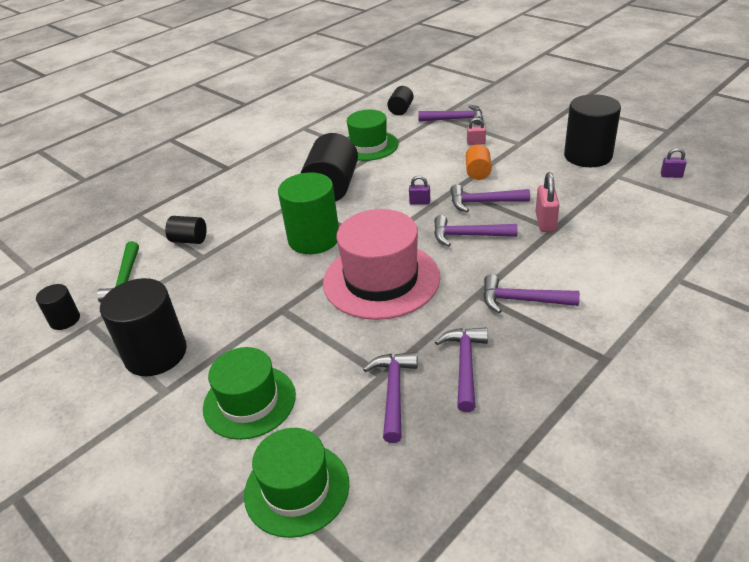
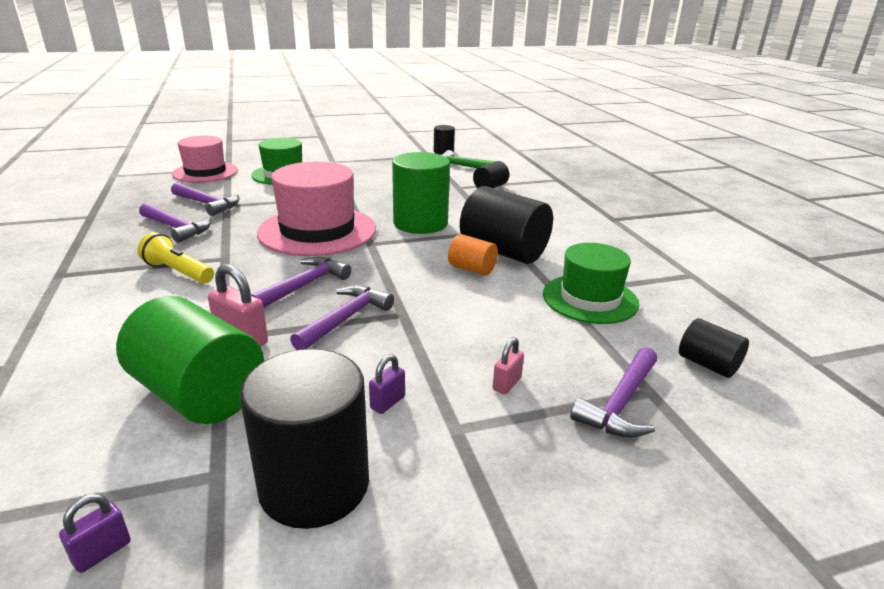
camera: 115 degrees right, 10 degrees down
black cylinder [100,278,187,376] -> none
green hat [244,428,349,538] -> pink hat [172,136,238,183]
purple padlock [409,176,430,205] -> purple padlock moved to [369,354,405,414]
orange cylinder [466,144,492,180] -> orange cylinder moved to [448,234,498,276]
purple hammer [483,274,580,313] -> yellow flashlight [137,232,214,284]
none -> green cylinder [116,296,264,424]

